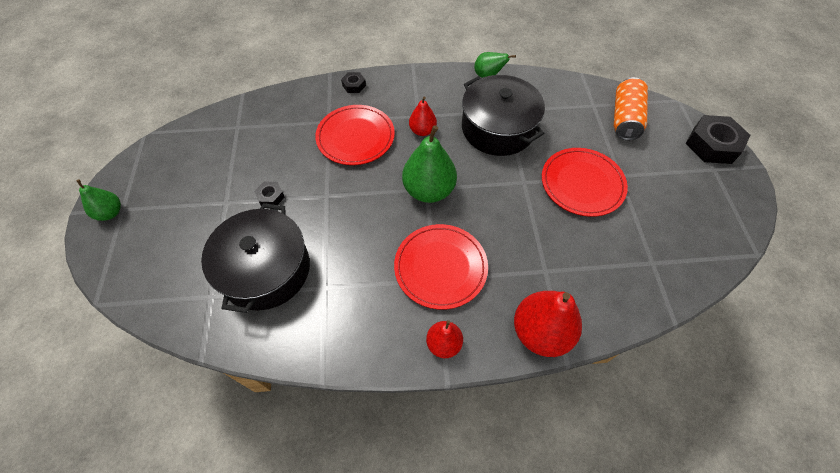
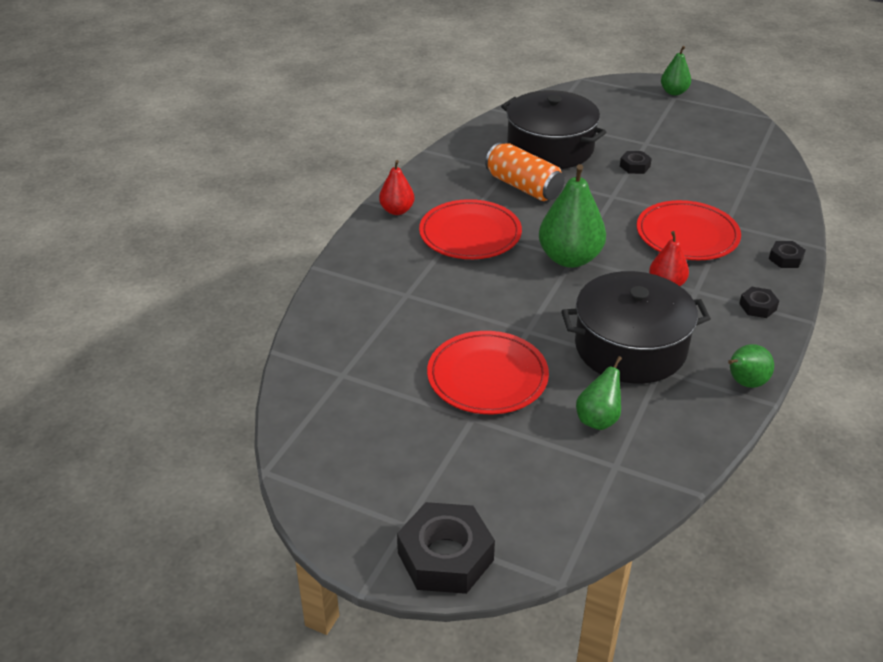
camera: 120 degrees right, 20 degrees down
red pear [514,291,582,357] -> none
orange can [614,77,648,140] -> orange can moved to [485,143,565,201]
none -> green pear [576,356,622,430]
none -> black nut [739,287,779,318]

